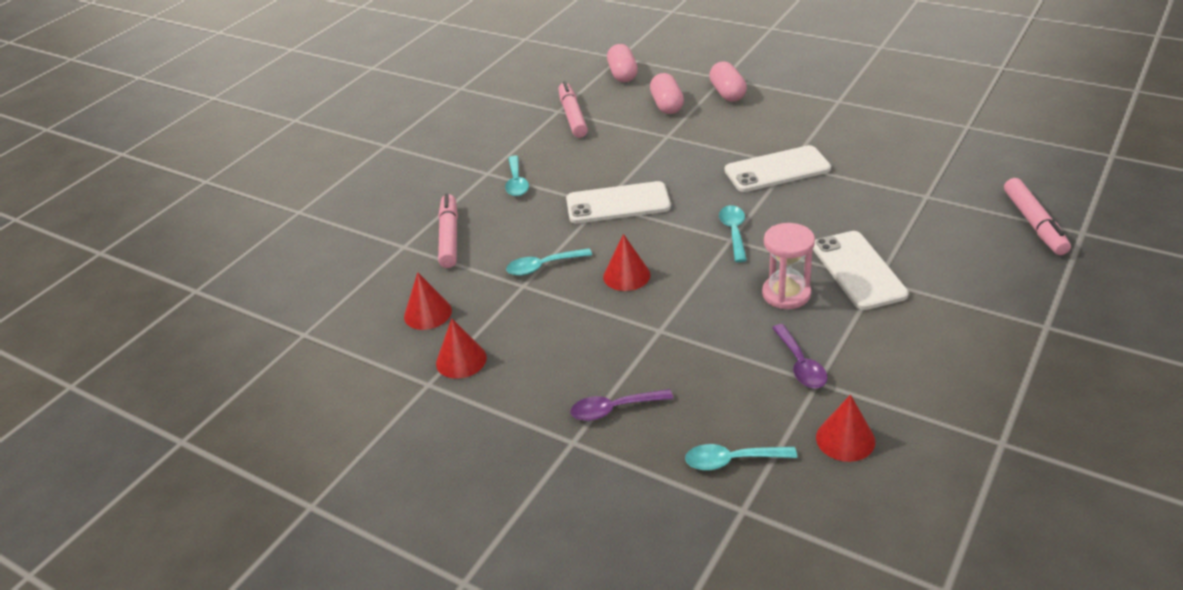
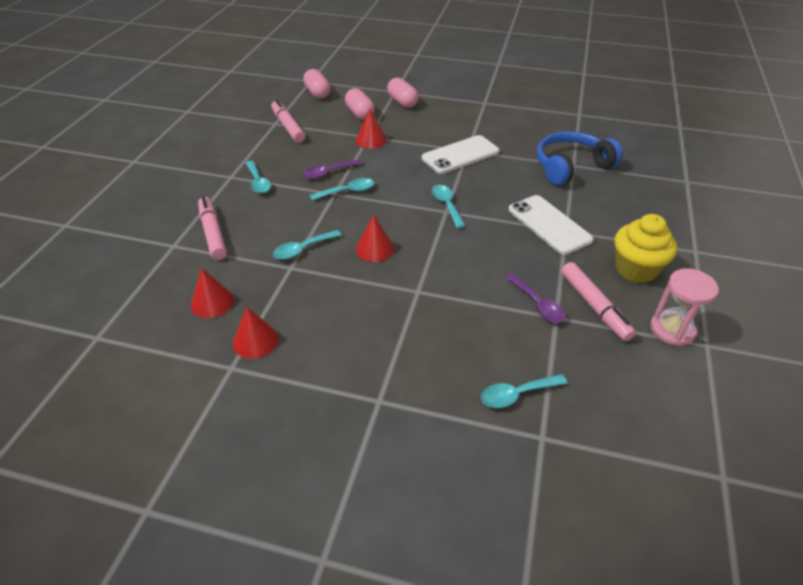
camera: 20 degrees left, 5 degrees up
white phone [566,181,671,223] -> turquoise spoon [310,178,374,200]
purple spoon [571,389,673,421] -> purple spoon moved to [302,159,363,179]
pink hourglass [762,223,815,309] -> pink hourglass moved to [650,268,719,346]
red cone [816,394,875,462] -> red cone moved to [356,109,387,148]
pink marker [1004,178,1071,255] -> pink marker moved to [561,262,636,341]
none -> blue headphones [537,131,623,185]
none -> yellow cupcake [615,214,677,283]

